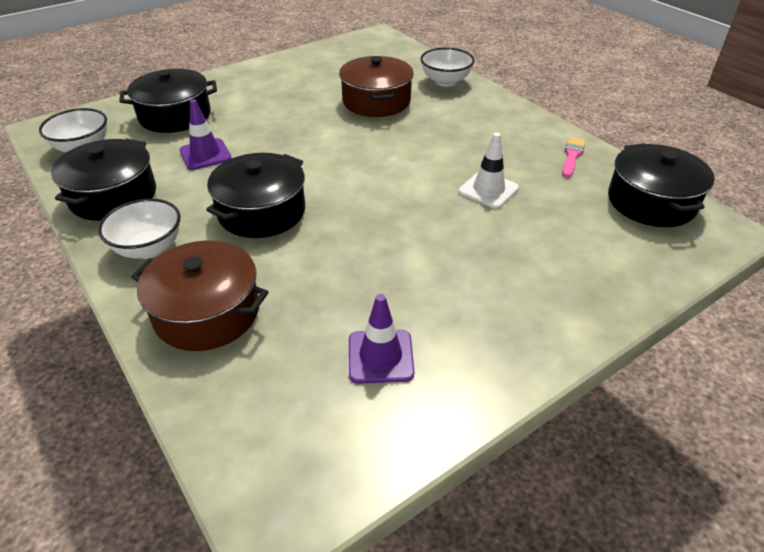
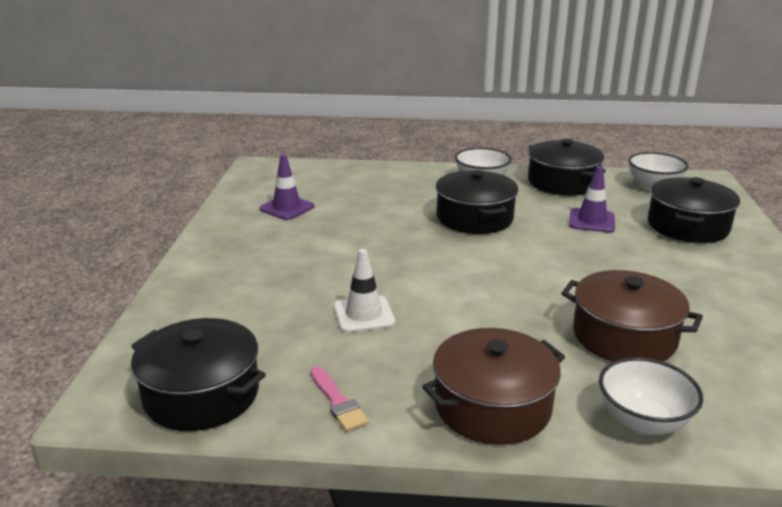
camera: 130 degrees right, 15 degrees down
brown pot [131,240,268,351] -> brown pot moved to [422,328,565,445]

